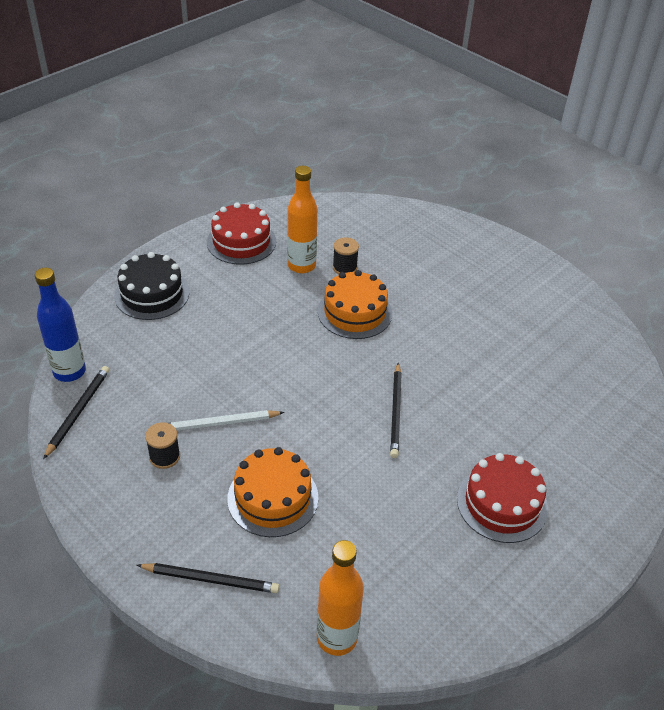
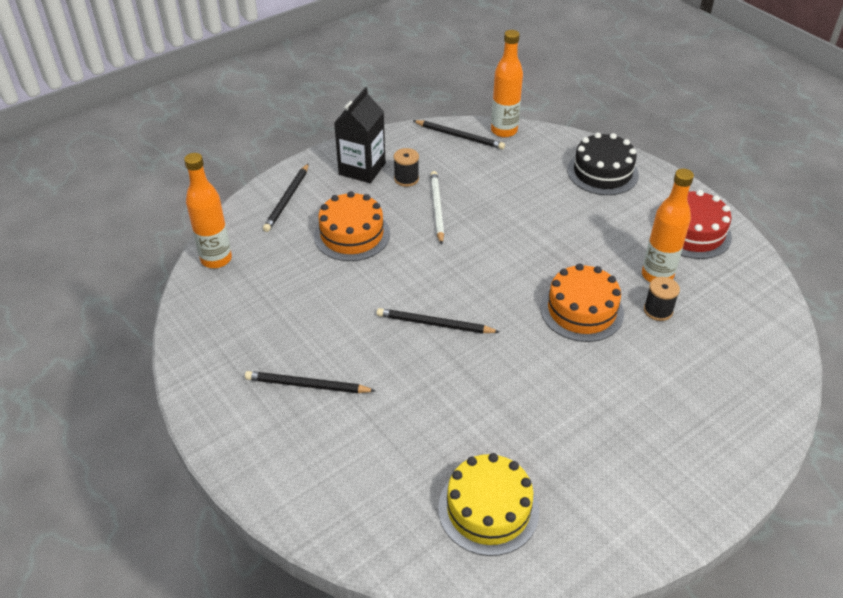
camera: 100 degrees right, 0 degrees up
blue bottle [35,268,86,382] -> orange bottle [491,30,523,137]
red cake [457,453,548,543] -> black pencil [245,371,376,393]
none -> black carton [334,87,386,183]
none -> yellow cake [438,453,539,556]

